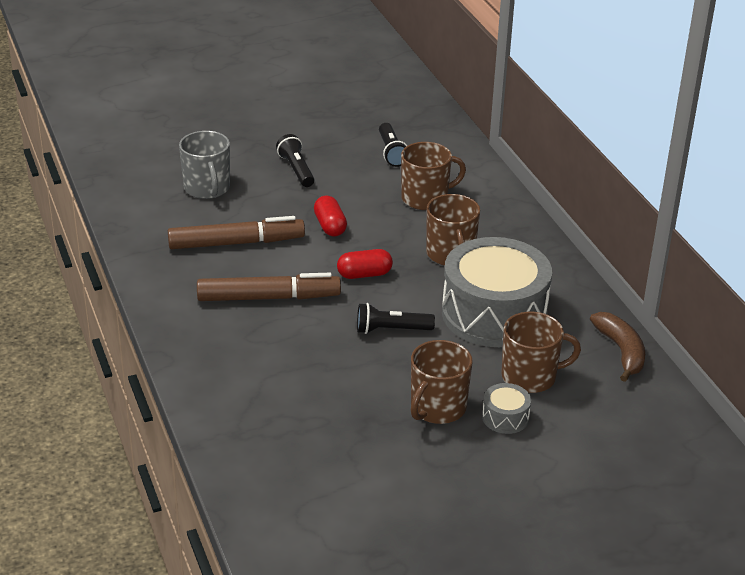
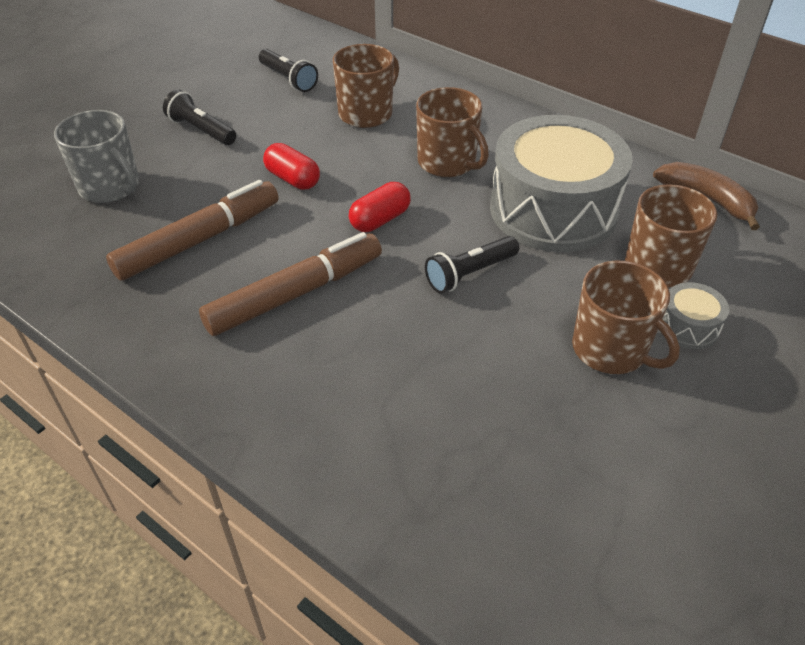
camera: 30 degrees left, 10 degrees up
brown mug [411,340,472,424] -> brown mug turned 45 degrees counterclockwise [572,261,680,374]

